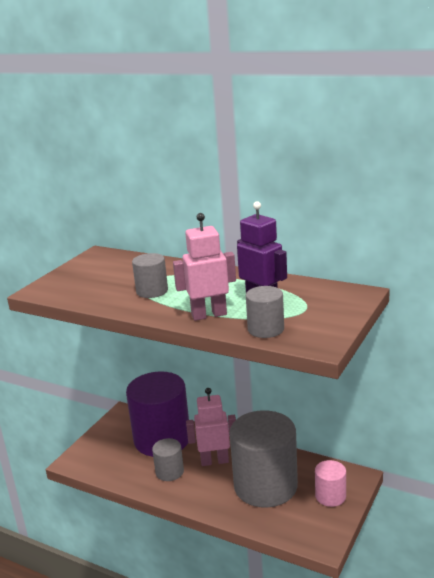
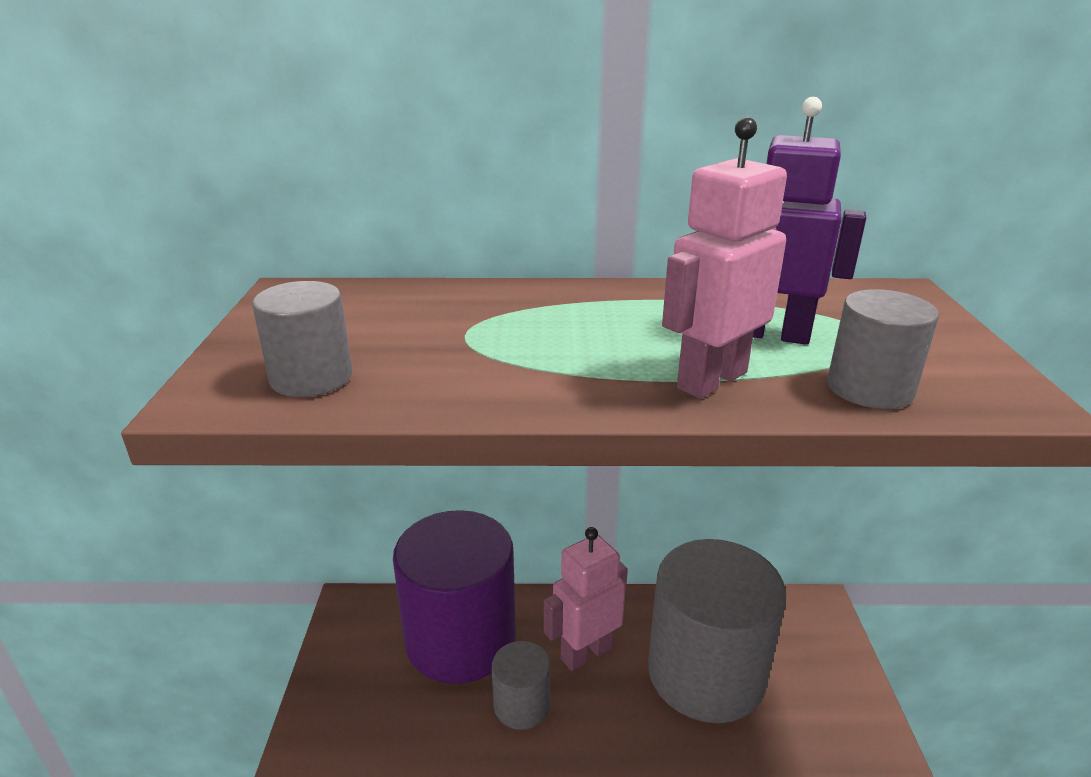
camera: 30 degrees left, 5 degrees up
grey cylinder [132,253,168,298] -> grey cylinder moved to [252,281,352,397]
pink cylinder [315,460,346,507] -> none

